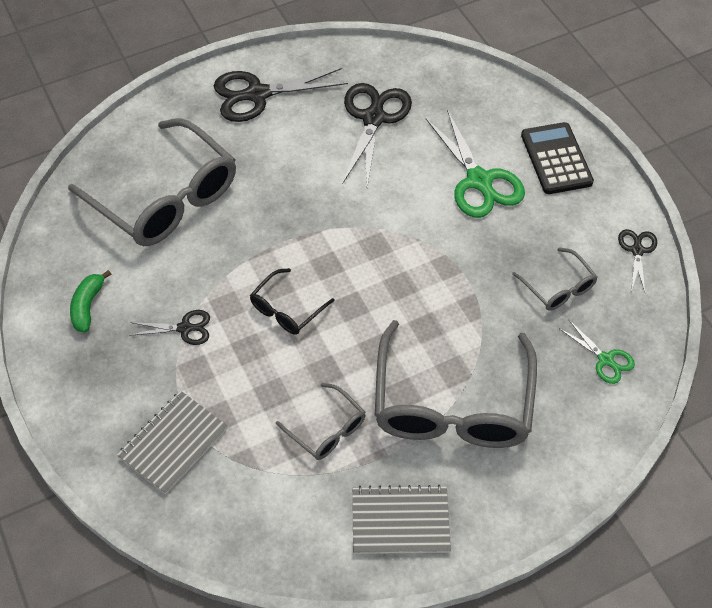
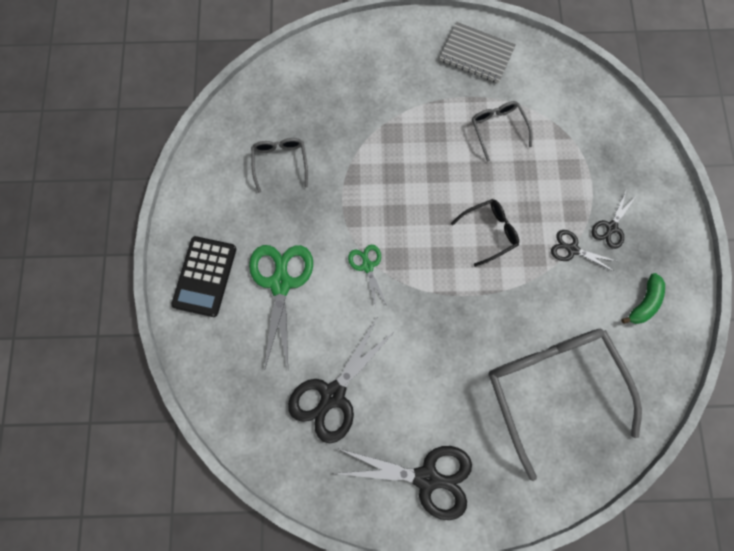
camera: 155 degrees left, 20 degrees up
grey notebook [117,391,228,494] -> none
grey glasses [375,320,537,448] -> none
green scissors [559,320,635,384] -> green scissors moved to [348,245,387,308]
black scissors [618,229,657,292] -> black scissors moved to [592,189,637,249]

